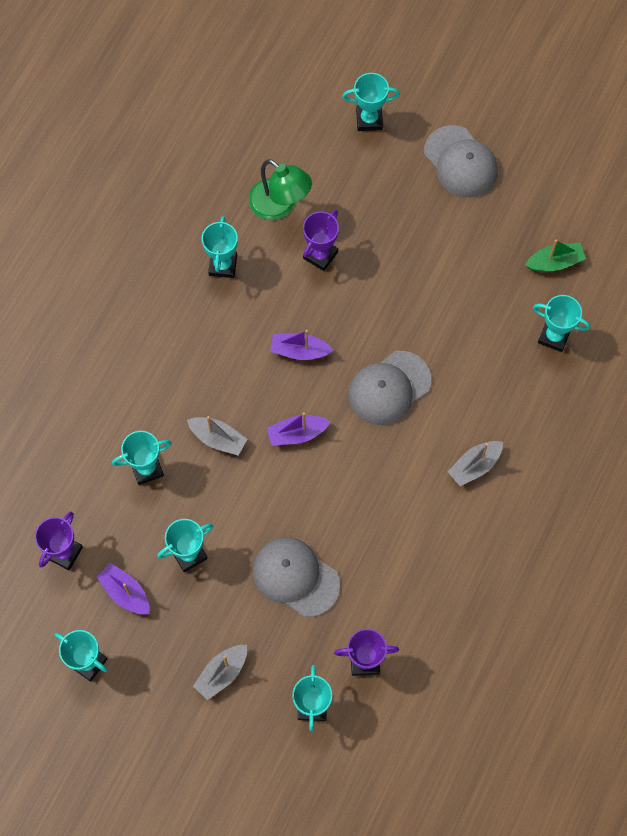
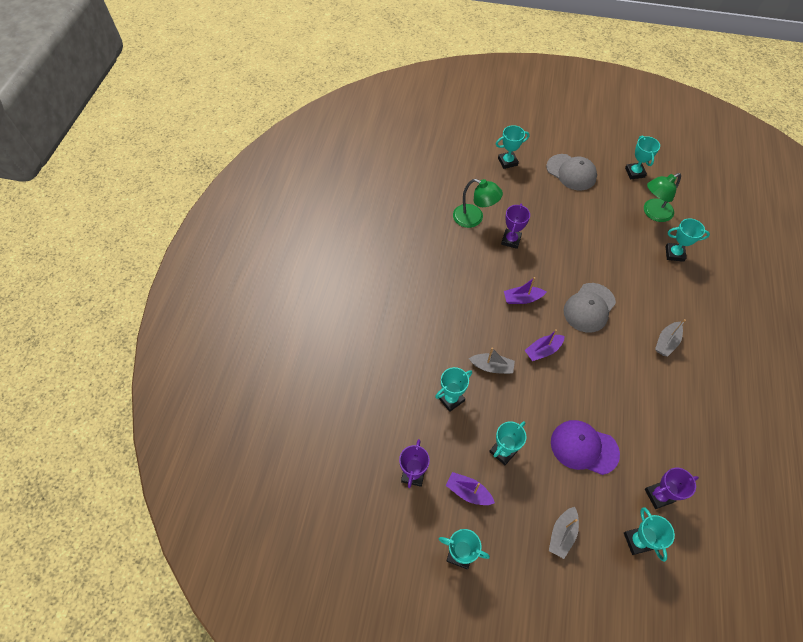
camera: 15 degrees left, 10 degrees down
turquoise trophy [202,216,238,278] -> turquoise trophy moved to [625,136,660,179]
grey cap [253,537,340,617] -> purple cap [551,420,620,475]
green boat [525,240,586,272] -> green lamp [644,173,681,222]

